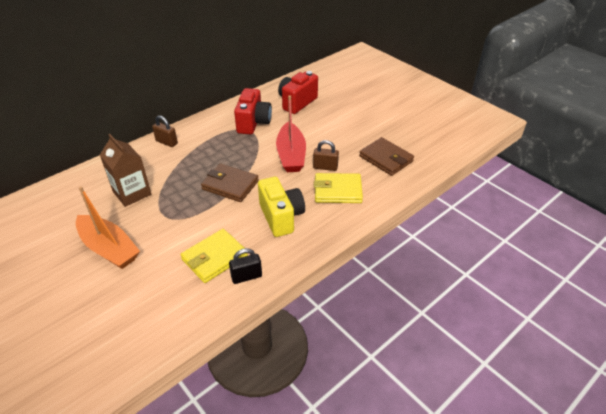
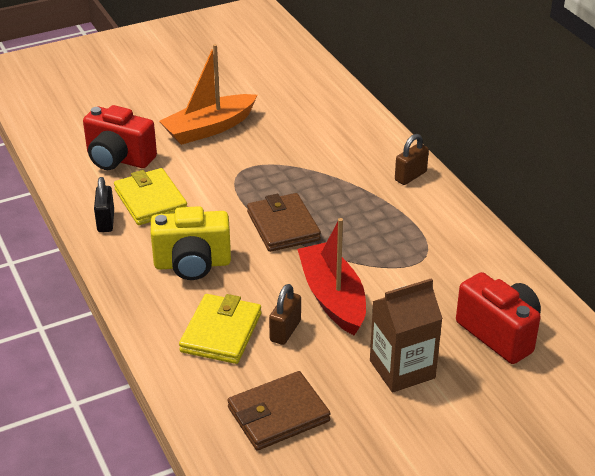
camera: 105 degrees right, 5 degrees down
brown carton [100,134,151,207] -> brown carton moved to [370,278,443,393]
brown wallet [201,164,259,202] -> brown wallet turned 60 degrees counterclockwise [247,193,321,252]
red camera [234,88,272,135] -> red camera moved to [83,105,157,170]
red boat [276,95,306,172] -> red boat turned 60 degrees clockwise [297,218,366,335]

